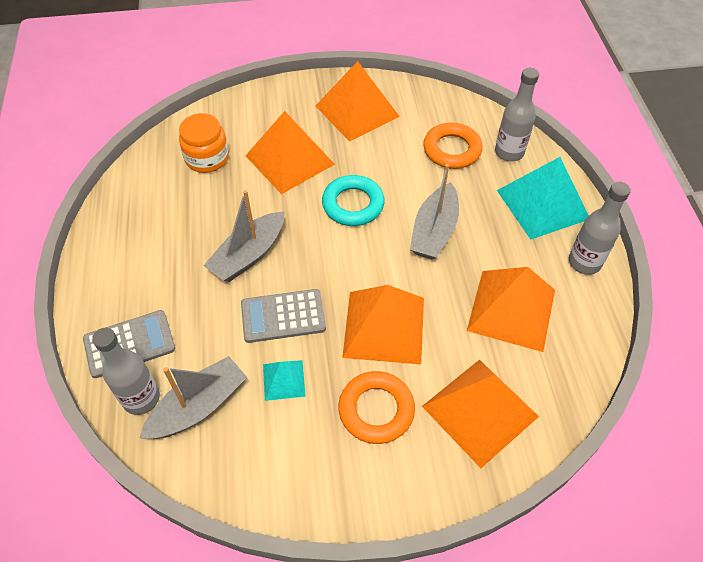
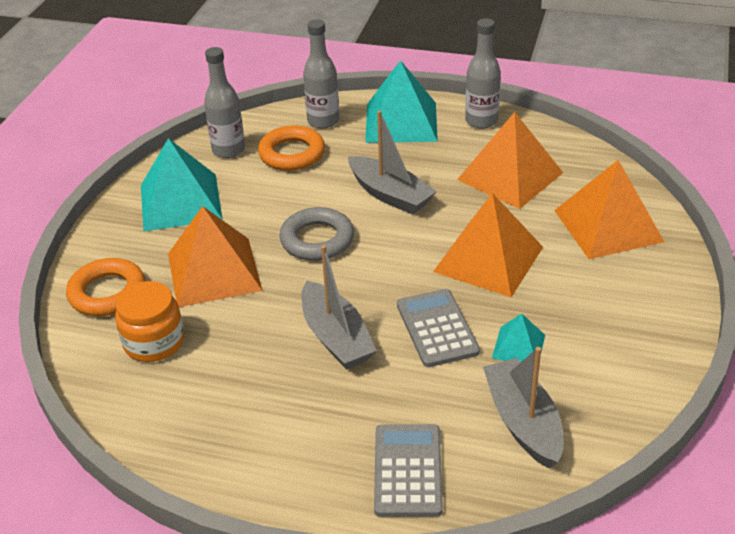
camera: 65 degrees left, 15 degrees down
grey bottle [92,328,160,415] -> grey bottle moved to [204,47,245,158]
grey calculator [241,289,326,343] -> grey calculator turned 150 degrees clockwise [397,289,480,367]
orange pyramid [316,61,400,142] -> turquoise pyramid [141,138,223,232]
turquoise ring [322,175,385,226] -> grey ring [279,207,354,261]
orange ring [339,371,415,444] -> orange ring moved to [66,258,145,316]

